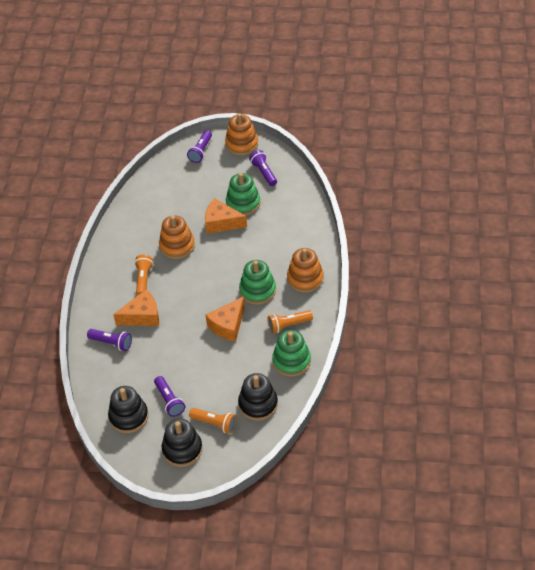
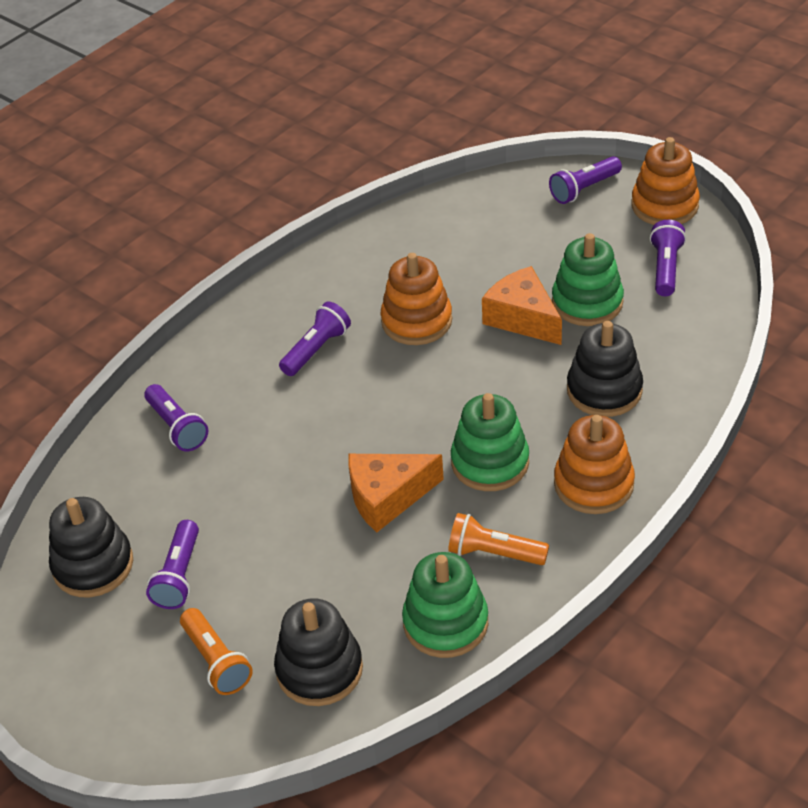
camera: 35 degrees right, 5 degrees down
orange cheese [113,289,159,326] -> none
orange flashlight [135,255,153,296] -> purple flashlight [279,301,351,376]
black stacking toy [162,418,202,467] -> black stacking toy moved to [567,321,643,417]

